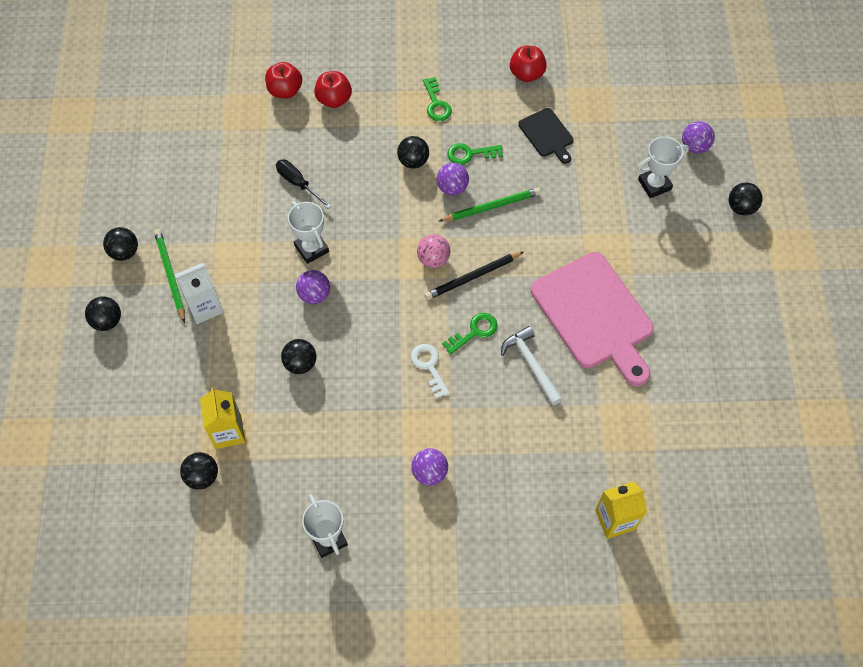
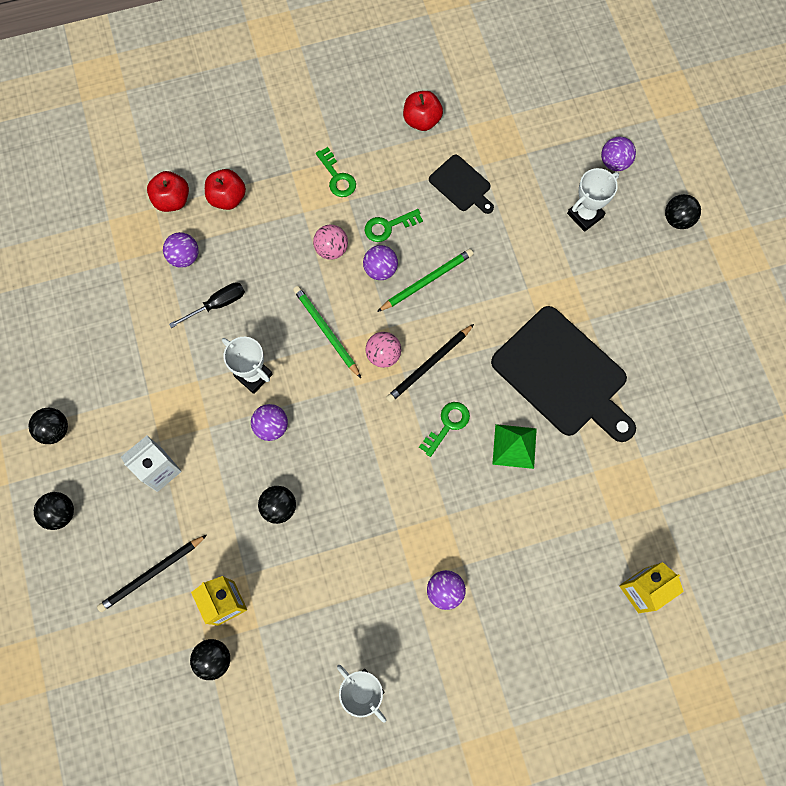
camera: 15 degrees left, 10 degrees up
green pencil [154,229,185,323] -> green pencil moved to [293,286,361,378]
black screwdriver [276,160,331,208] -> black screwdriver turned 120 degrees clockwise [169,282,245,328]
black ball [397,136,429,169] -> pink ball [313,225,348,260]
white key [411,344,450,399] -> none
white hammer [501,326,563,405] -> green pyramid [492,424,537,469]
pink cutting board [530,252,654,386] -> black cutting board [491,306,636,442]
none -> black pencil [97,535,207,612]
none -> purple ball [163,232,199,268]

